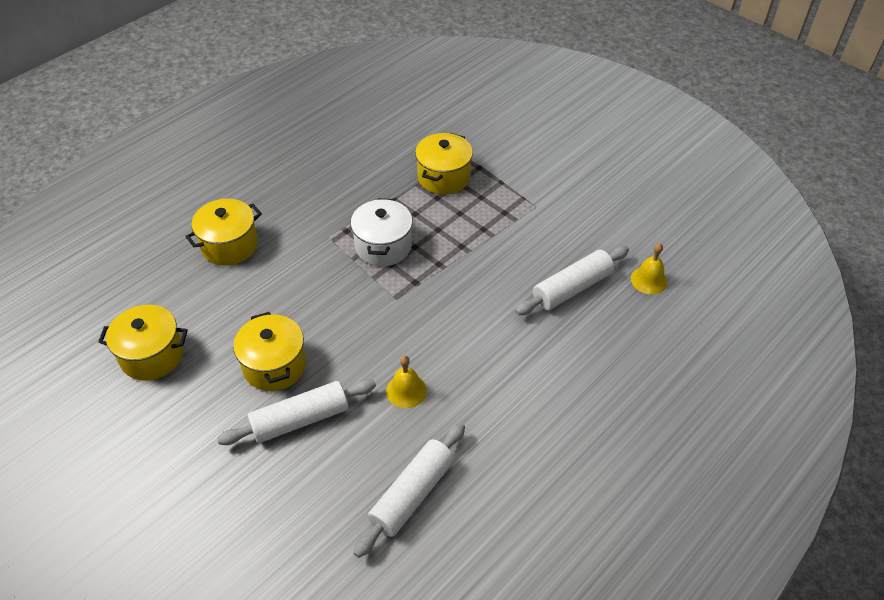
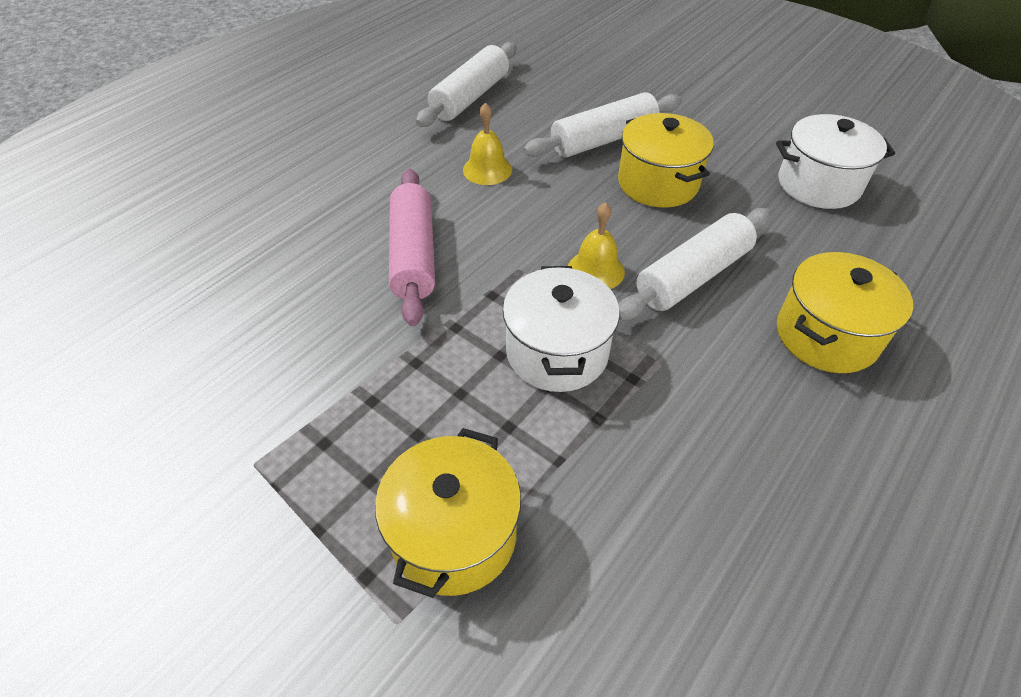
camera: 175 degrees right, 0 degrees up
yellow pot [98,305,188,381] -> white pot [776,114,895,209]
white rolling pin [515,246,629,315] -> white rolling pin moved to [618,208,771,320]
yellow bell [631,243,668,294] -> yellow bell moved to [568,202,625,289]
none -> pink rolling pin [389,169,435,326]

